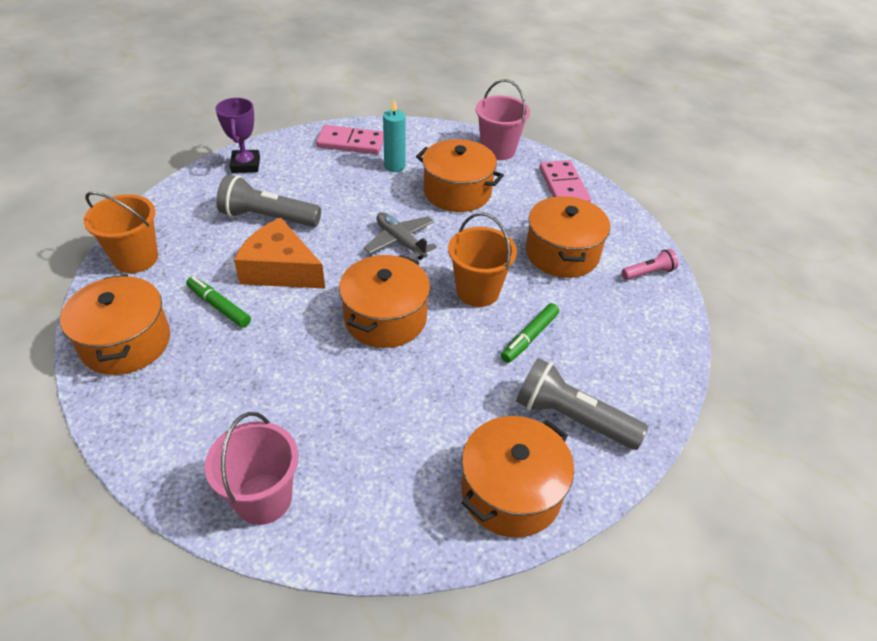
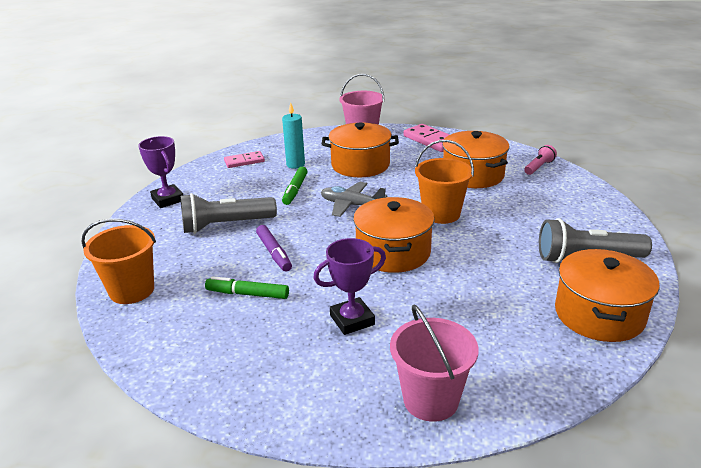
camera: 25 degrees left, 15 degrees down
orange pot [60,274,170,375] -> none
orange cheese [234,218,325,289] -> purple marker [256,225,292,272]
pink domino [316,125,384,154] -> pink domino [224,151,265,168], size x0.66
green marker [501,303,559,363] -> green marker moved to [282,167,308,205]
none -> purple trophy [313,238,386,335]

